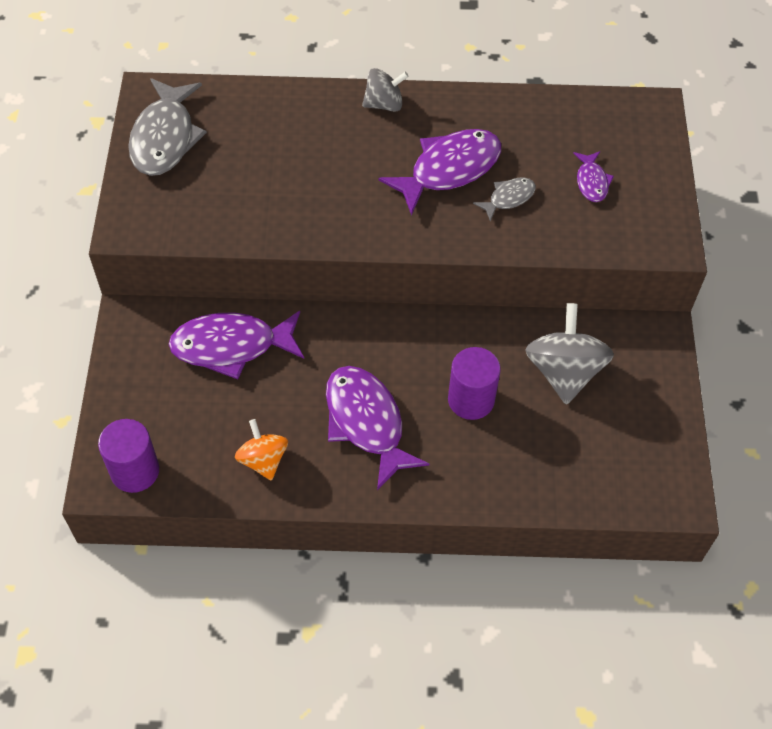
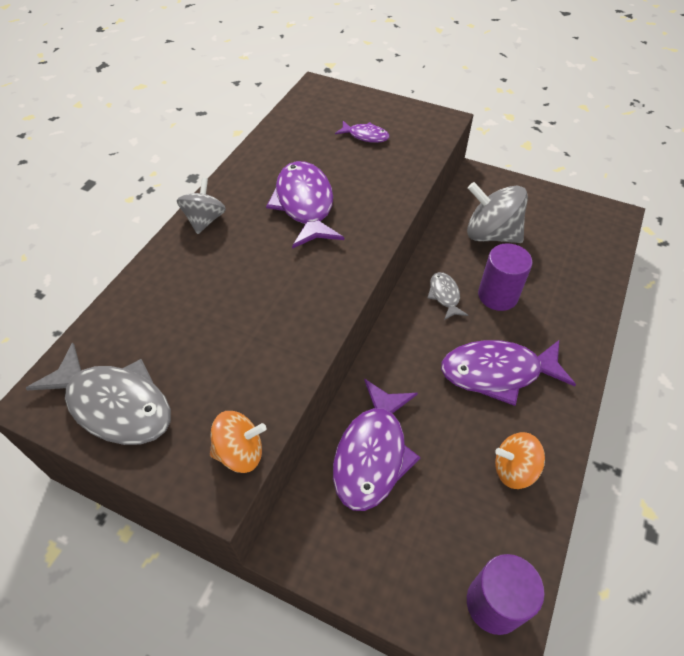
camera: 65 degrees left, 5 degrees down
grey fish [473,177,536,221] -> grey fish moved to [428,272,468,320]
none -> orange spinning top [210,411,266,473]

